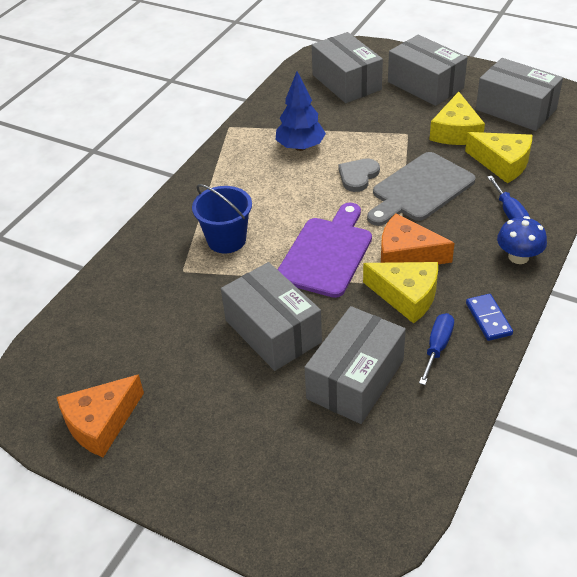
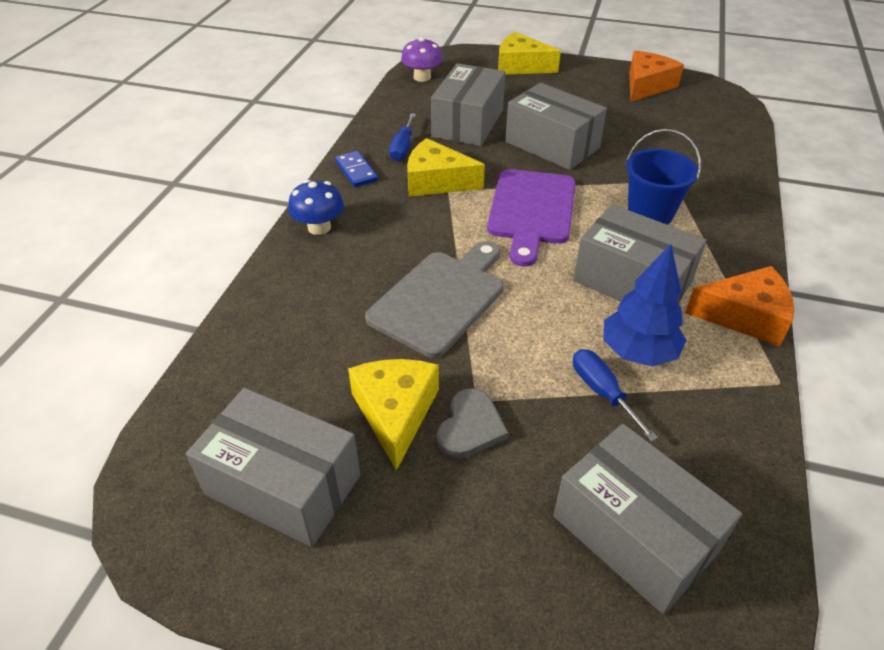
camera: 165 degrees right, 0 degrees up
grey heart [338,158,380,192] -> grey heart moved to [437,388,508,459]
orange cheese [381,214,455,264] -> orange cheese moved to [685,266,794,346]
grey box [388,35,468,106] -> grey box moved to [573,204,706,303]
yellow cheese [465,132,532,183] -> yellow cheese moved to [498,32,561,74]
blue screwdriver [487,176,530,220] -> blue screwdriver moved to [573,349,658,441]
none -> purple mushroom [401,37,443,82]

